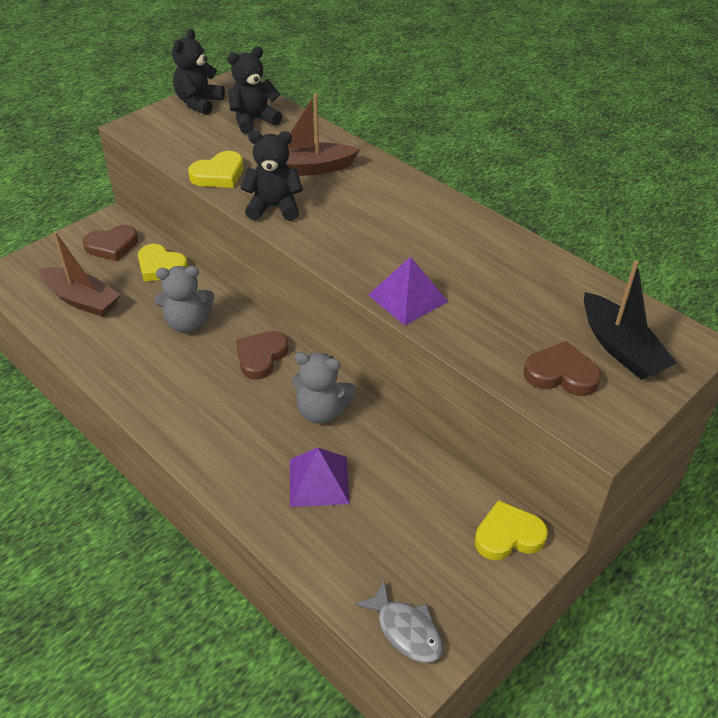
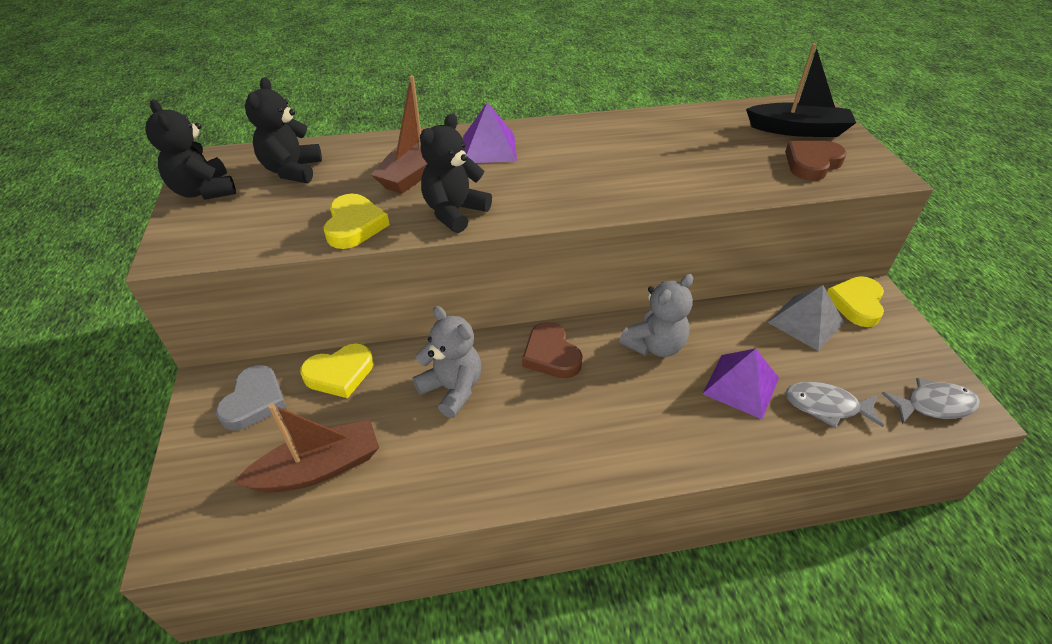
camera: 55 degrees left, 0 degrees up
brown heart [83,225,138,261] -> grey heart [216,365,287,430]
grey teddy bear [154,266,215,333] -> grey teddy bear turned 75 degrees counterclockwise [413,306,481,418]
purple pyramid [368,257,448,326] -> purple pyramid moved to [463,102,517,163]
none -> grey pyramid [767,285,844,351]
none -> grey fish [785,381,884,428]

